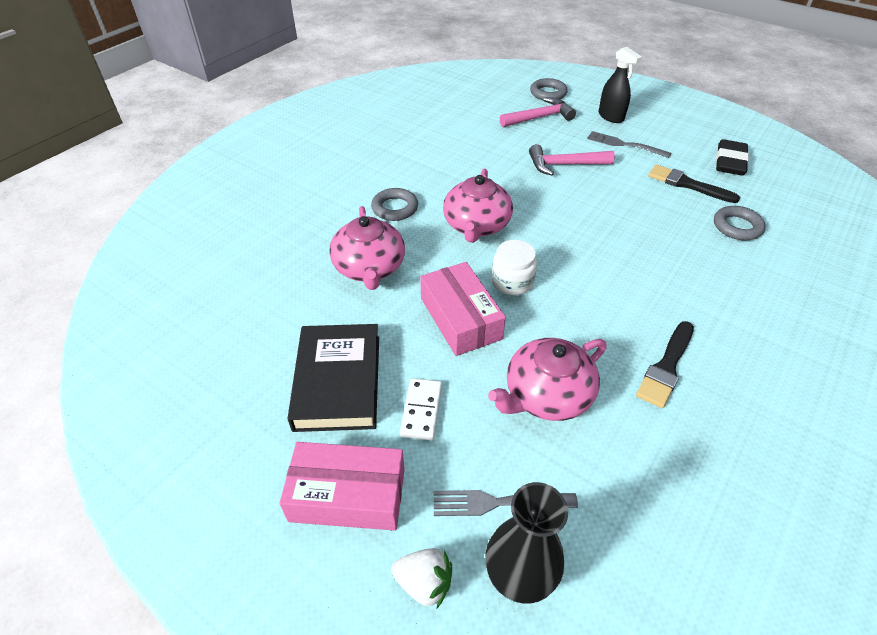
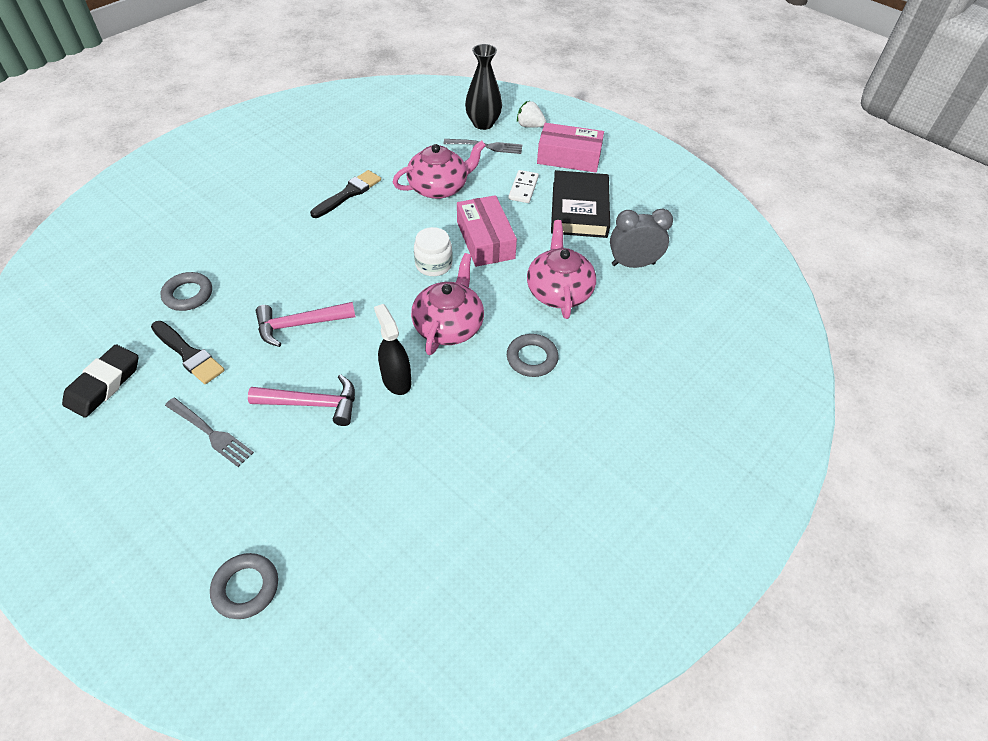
camera: 175 degrees left, 5 degrees up
pink hammer [500,97,576,127] -> pink hammer moved to [256,302,355,347]
black spray bottle [599,47,642,123] -> black spray bottle moved to [374,304,411,395]
none -> grey clock [610,209,673,268]

